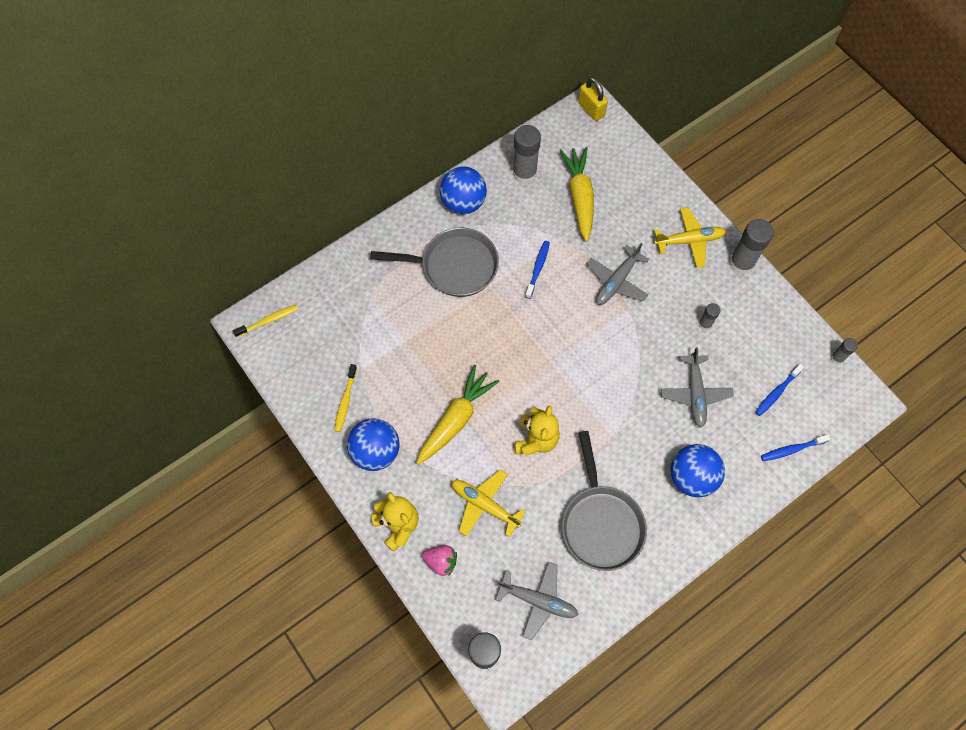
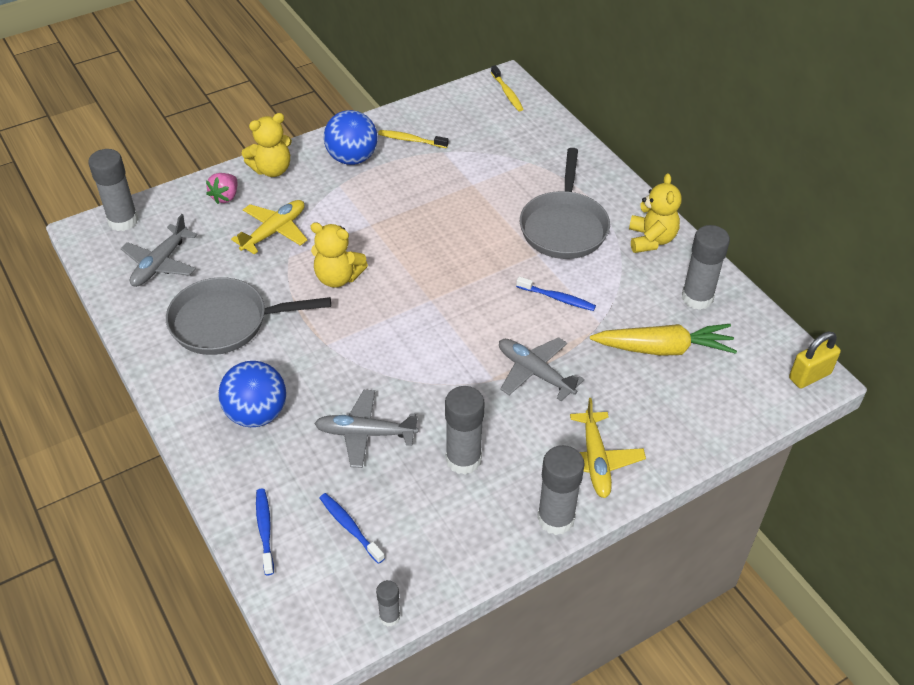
camera: 95 degrees right, 20 degrees down
yellow carrot [416,365,500,465] -> none
blue ball [440,166,487,214] -> yellow teddy bear [629,173,682,253]
grey glue stick [699,303,721,330] -> grey glue stick [445,386,485,475], size x1.91

